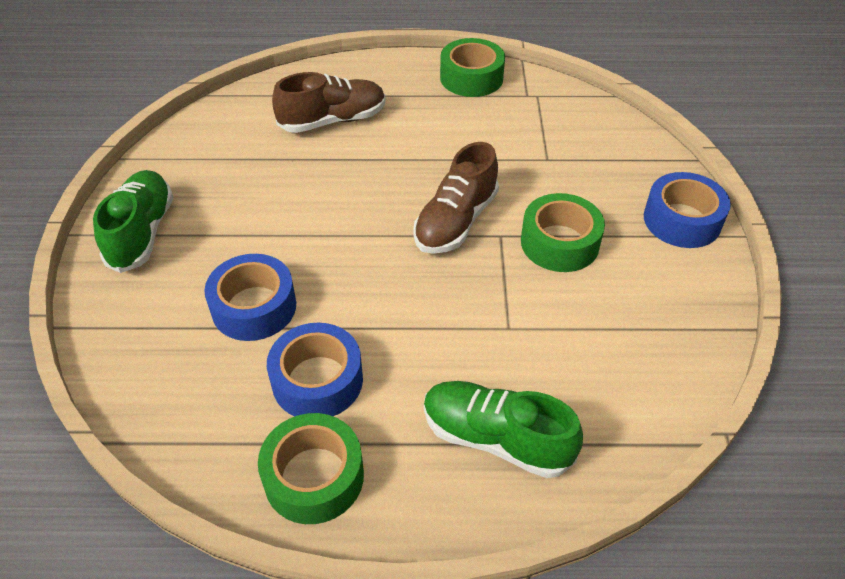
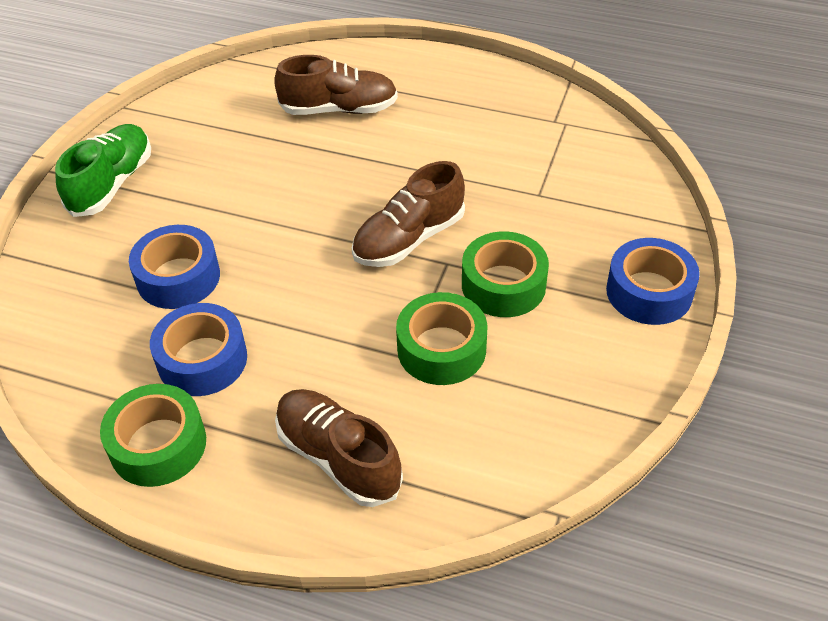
camera: 20 degrees right, 0 degrees up
green shoe [424,381,583,478] -> brown shoe [275,389,403,507]
green tape [440,38,505,97] -> green tape moved to [396,292,487,385]

